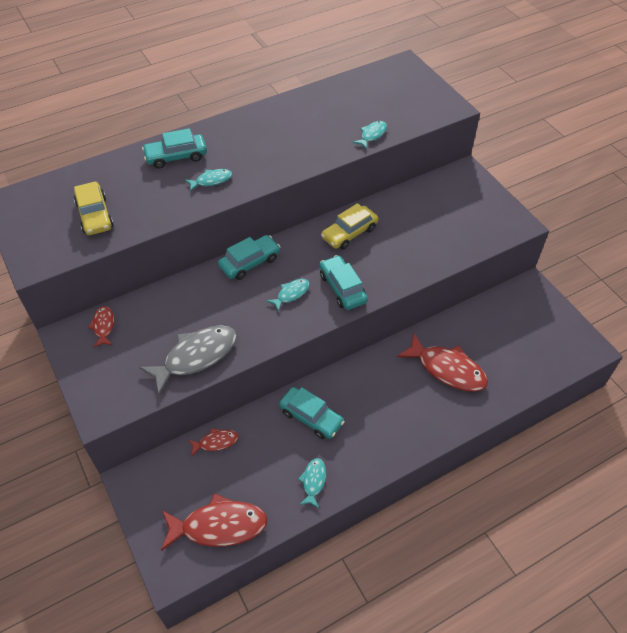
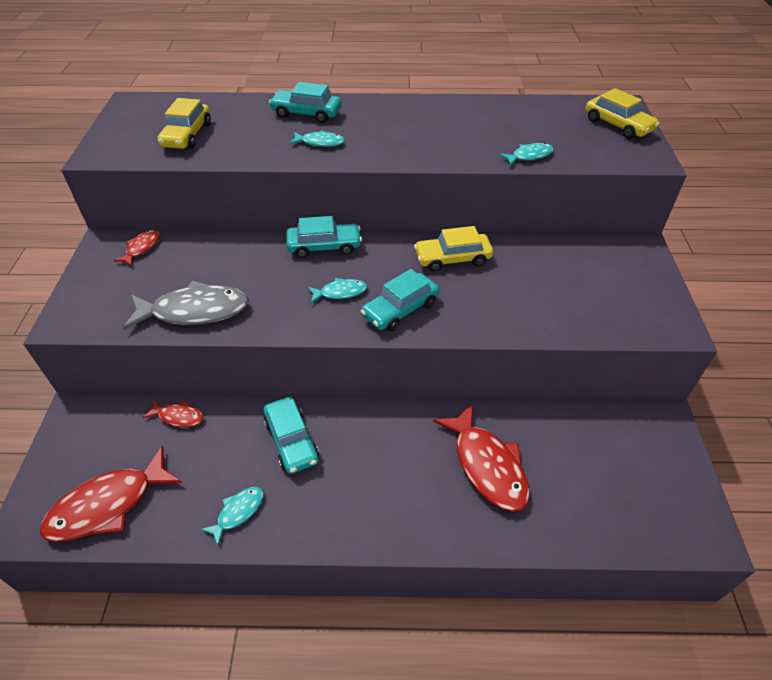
camera: 30 degrees right, 5 degrees down
red fish [161,493,268,551] -> red fish turned 120 degrees clockwise [40,446,182,542]
turquoise car [319,255,368,310] -> turquoise car turned 135 degrees counterclockwise [361,269,440,331]
none -> yellow car [585,88,659,139]

